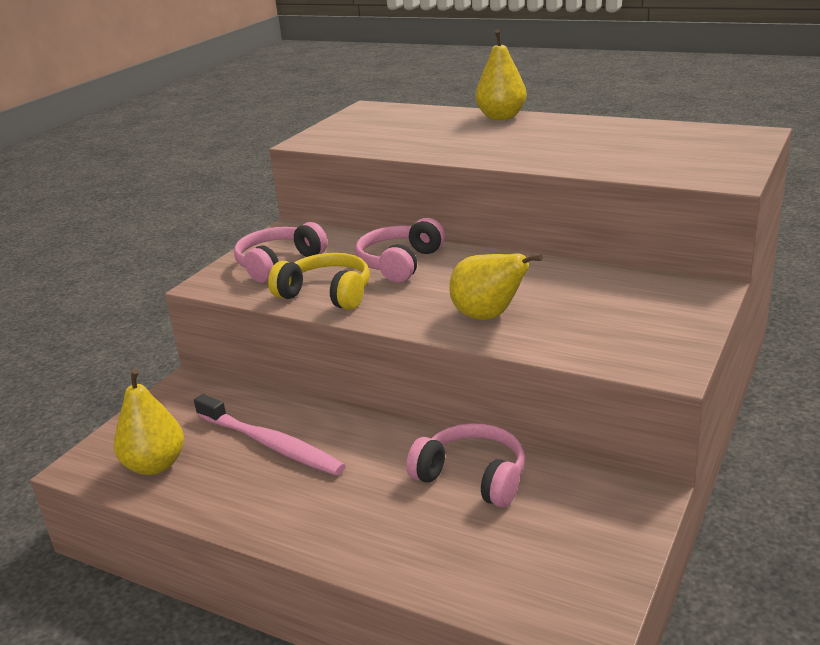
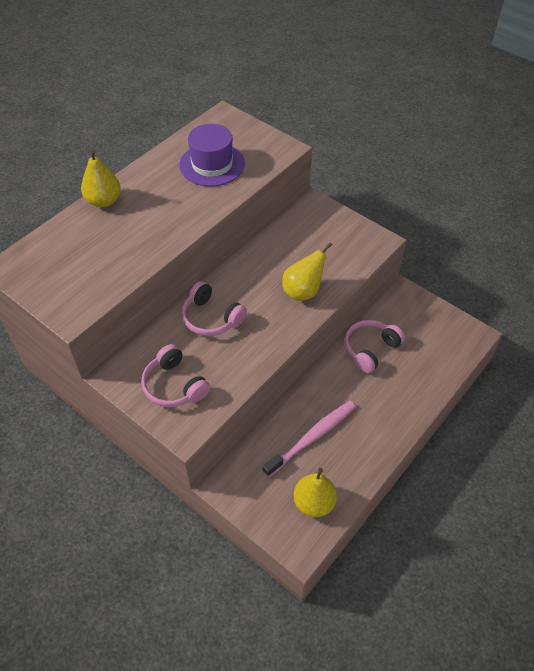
camera: 80 degrees left, 25 degrees up
yellow headphones [268,253,370,310] -> none
none -> purple hat [179,124,245,187]

